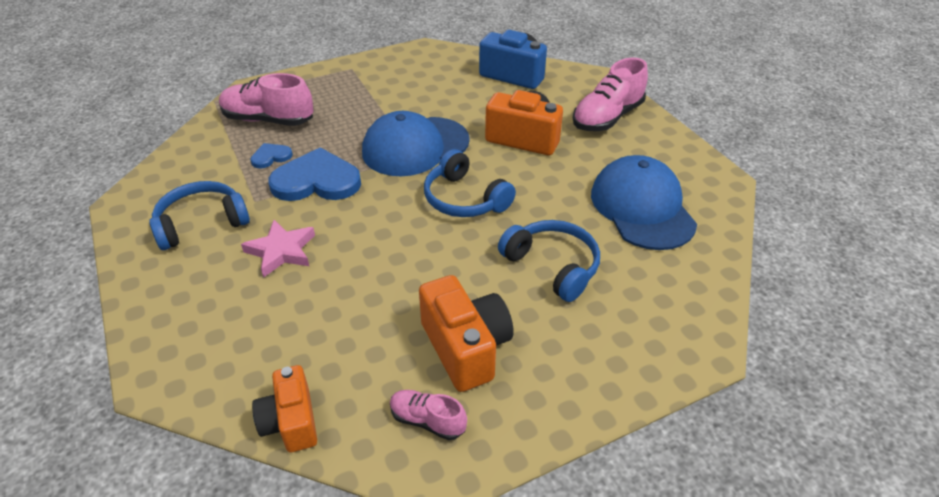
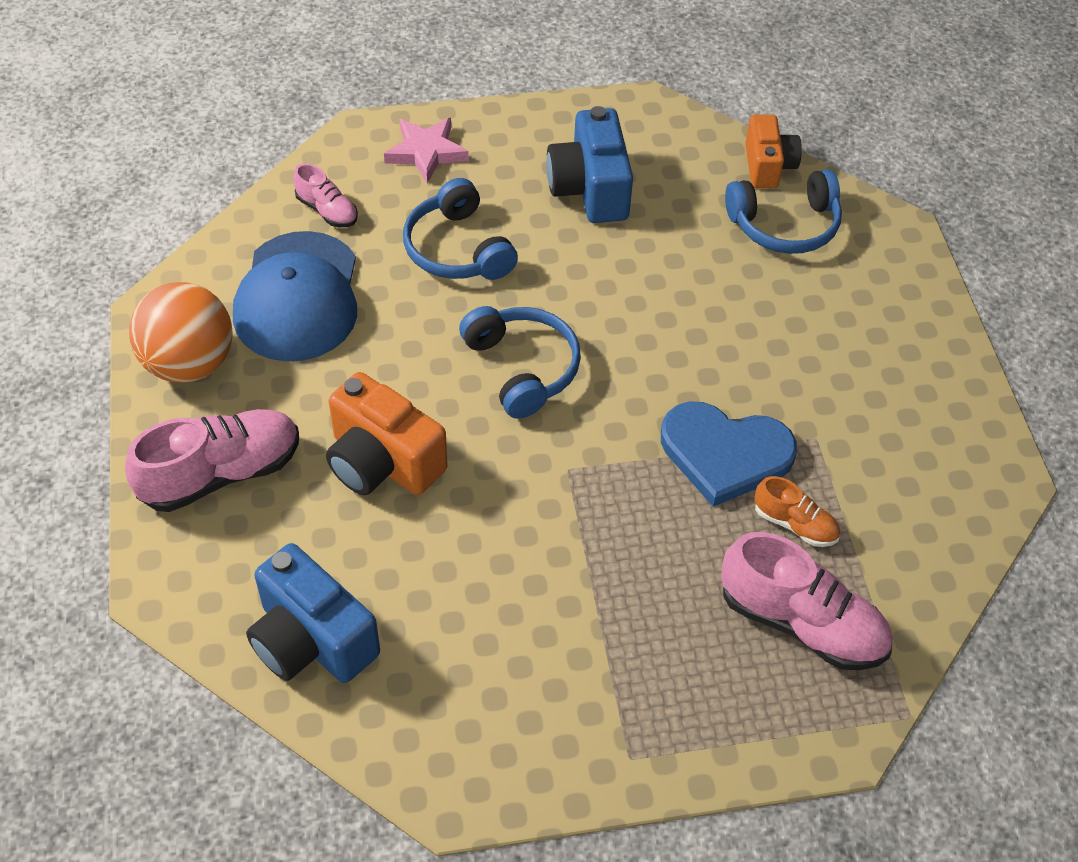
camera: 165 degrees left, 10 degrees up
blue headphones [149,181,250,250] -> blue headphones moved to [725,169,842,254]
pink star [241,220,315,278] -> pink star moved to [384,118,469,184]
blue heart [250,143,293,168] -> orange shoe [755,476,840,547]
blue cap [362,111,470,176] -> none
pink shoe [390,390,467,440] -> pink shoe moved to [293,163,358,227]
orange camera [419,275,514,392] -> blue camera [546,106,633,223]
none -> orange ball [129,282,233,383]

